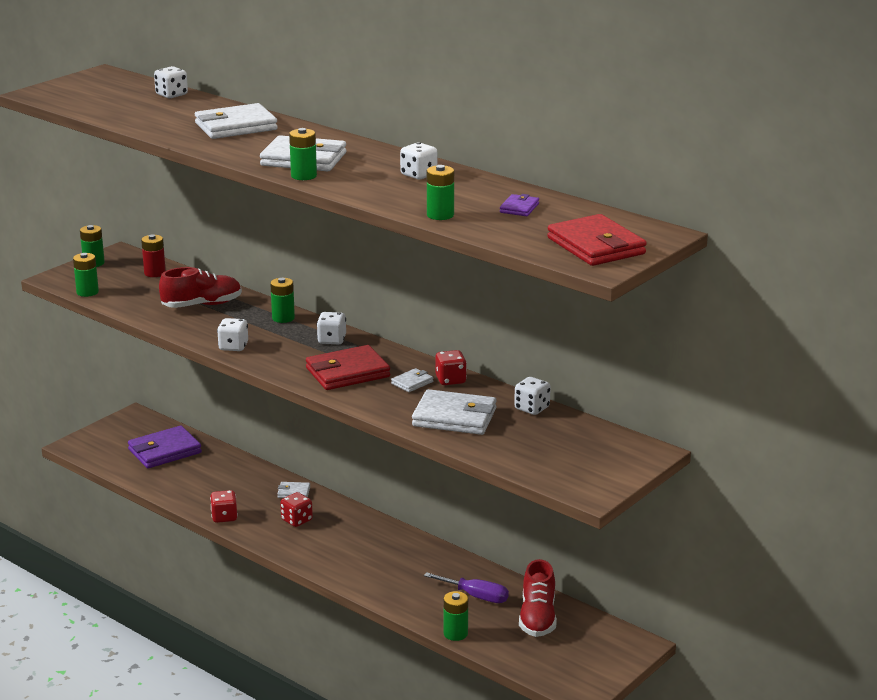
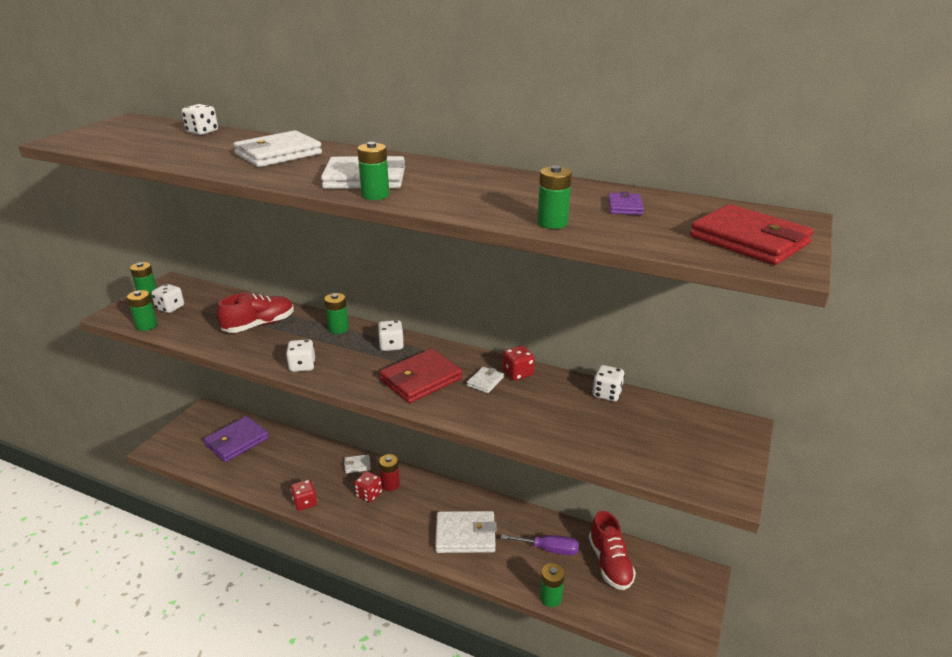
camera: 15 degrees left, 5 degrees up
red battery [141,234,166,277] -> red battery moved to [379,454,400,491]
white dice [400,142,437,180] -> white dice moved to [151,284,184,313]
white wallet [412,389,497,435] -> white wallet moved to [435,511,497,553]

